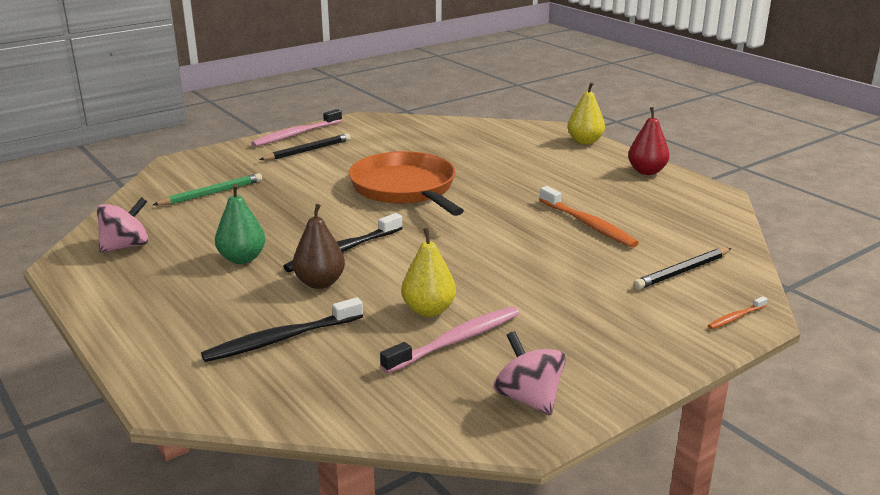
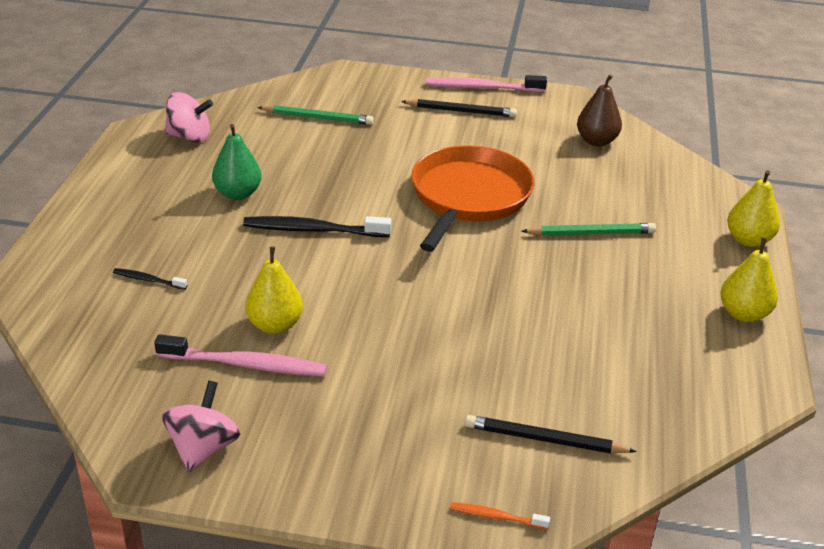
camera: 45 degrees right, 10 degrees up
black toothbrush [201,297,363,362] -> black toothbrush [113,268,187,289], size x0.50
brown pear [292,204,345,289] -> brown pear moved to [577,74,622,146]
orange toothbrush [539,186,639,248] -> none
red pear [628,107,669,175] -> yellow pear [721,237,778,322]
none -> green pencil [521,223,656,236]

